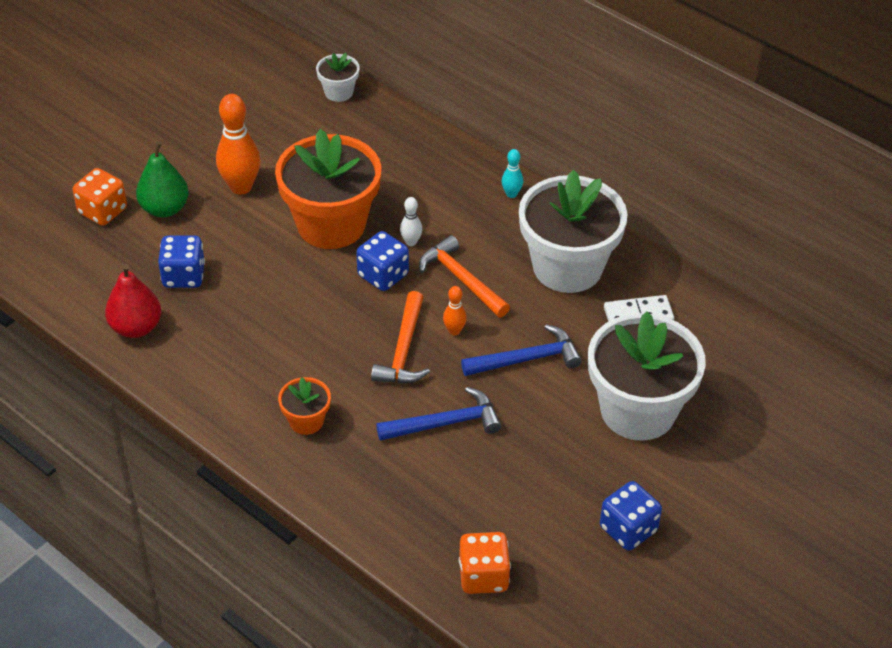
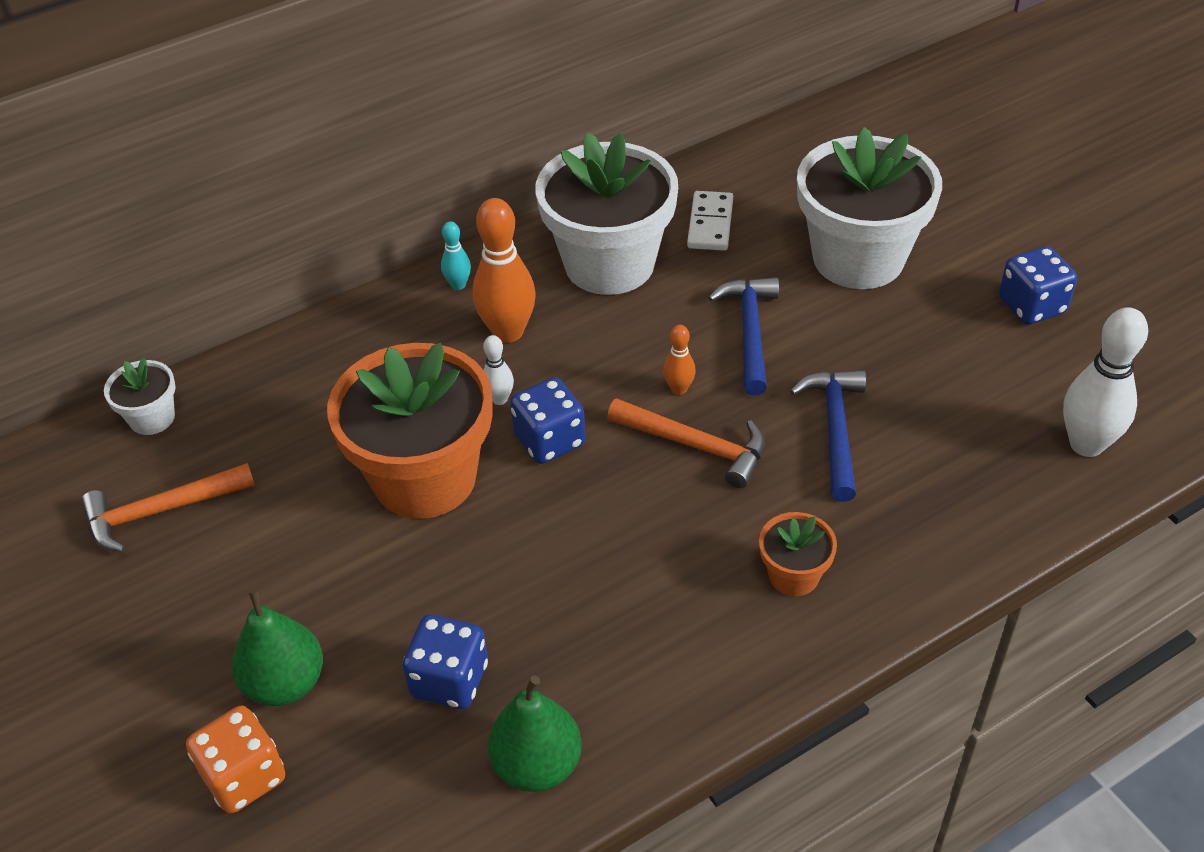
camera: 70 degrees left, 0 degrees up
red pear [105,264,161,338] -> green pear [487,676,582,792]
orange bowling pin [216,94,260,195] -> orange bowling pin moved to [473,198,536,343]
orange hammer [419,235,510,317] -> orange hammer moved to [81,463,255,552]
orange dice [459,532,511,594] -> white bowling pin [1063,307,1148,457]

